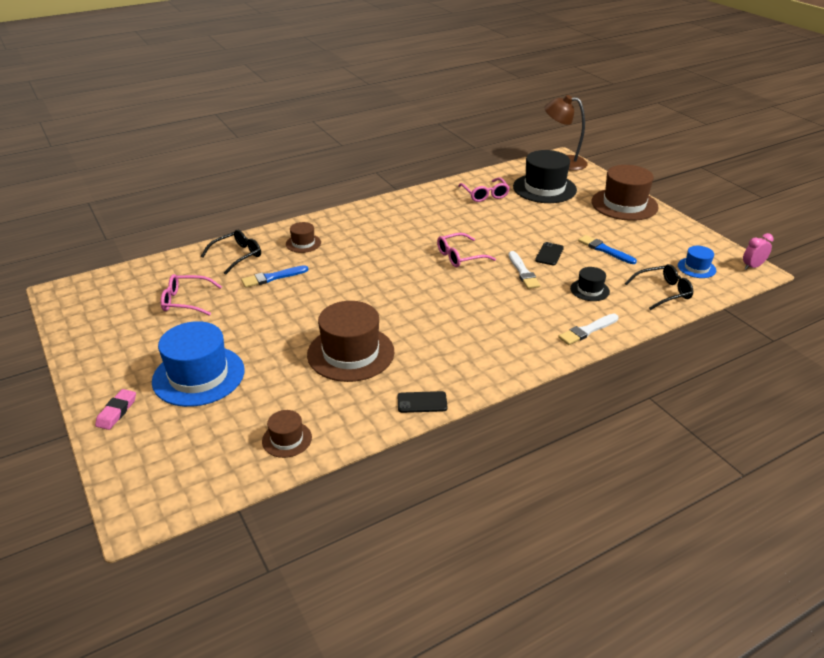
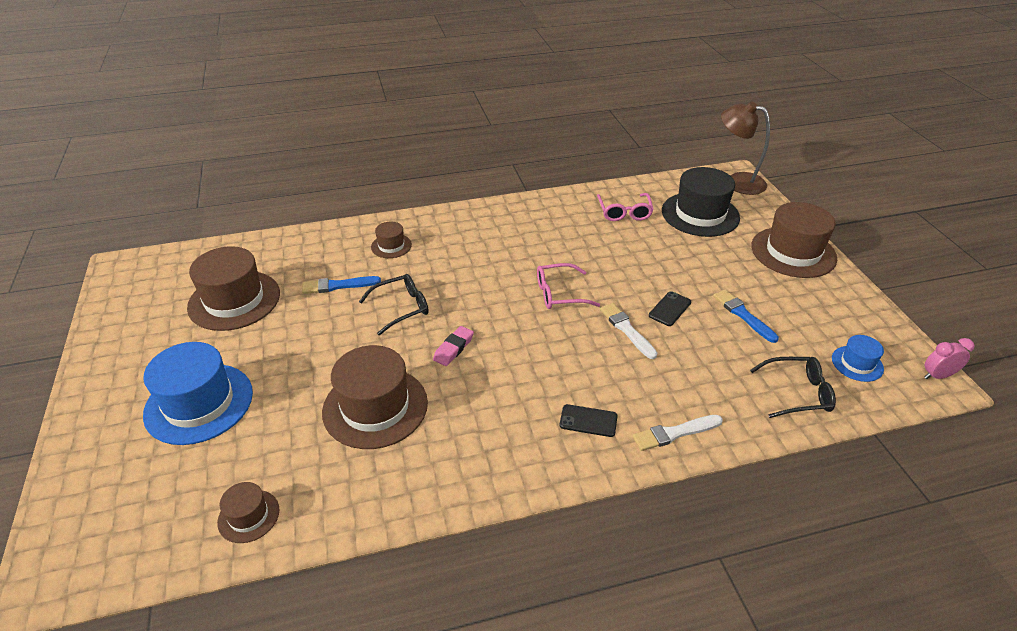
camera: 15 degrees right, 5 degrees up
pink eraser [95,389,136,430] -> pink eraser moved to [433,326,474,366]
pink glasses [161,274,222,316] -> brown hat [187,246,280,331]
black glasses [201,230,261,275] -> black glasses moved to [359,274,429,335]
black phone [397,391,448,413] -> black phone moved to [560,404,617,437]
white brush [509,251,540,289] -> white brush turned 150 degrees clockwise [600,303,657,359]
black hat [570,267,610,301] -> none

